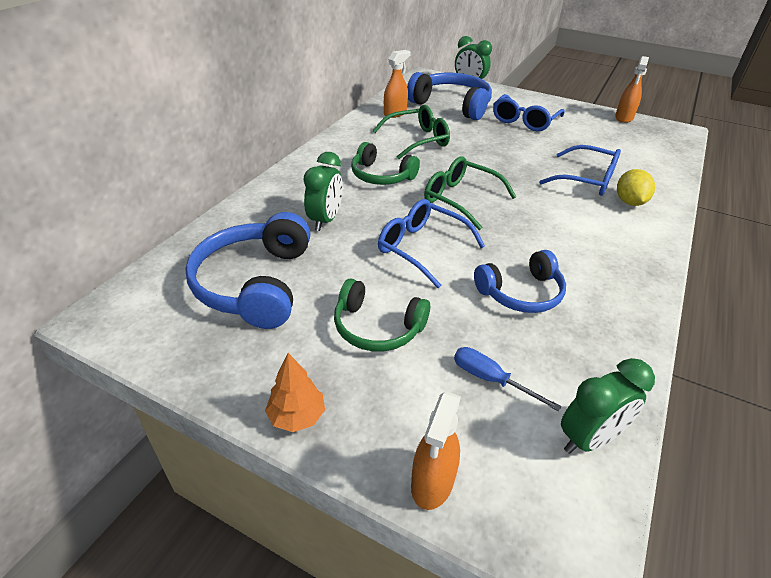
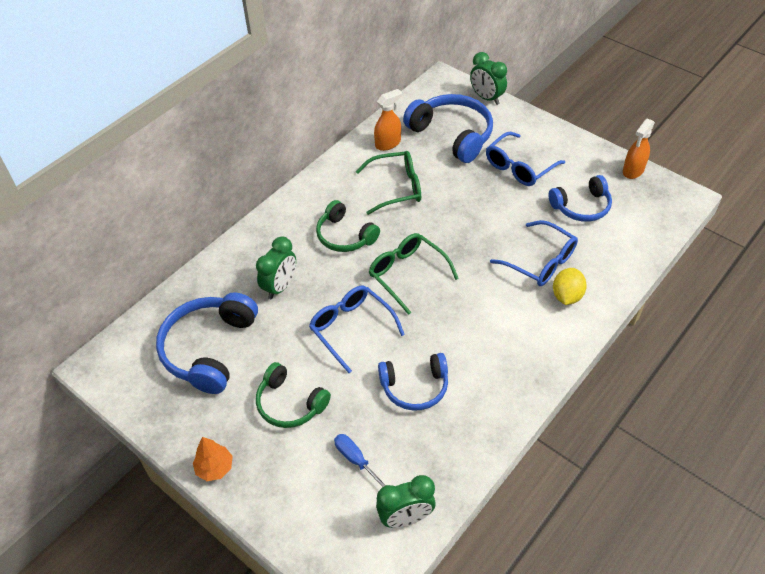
camera: 15 degrees right, 10 degrees up
orange spray bottle [411,392,461,510] -> none
none -> blue headphones [548,175,612,222]

